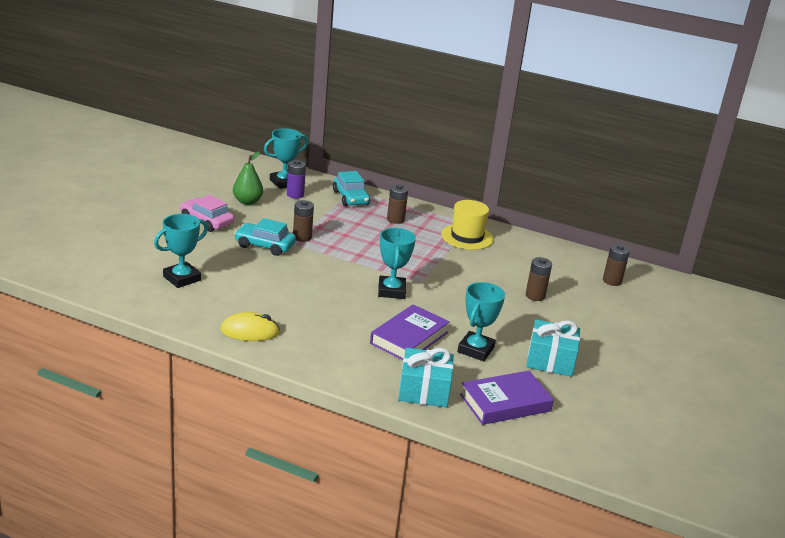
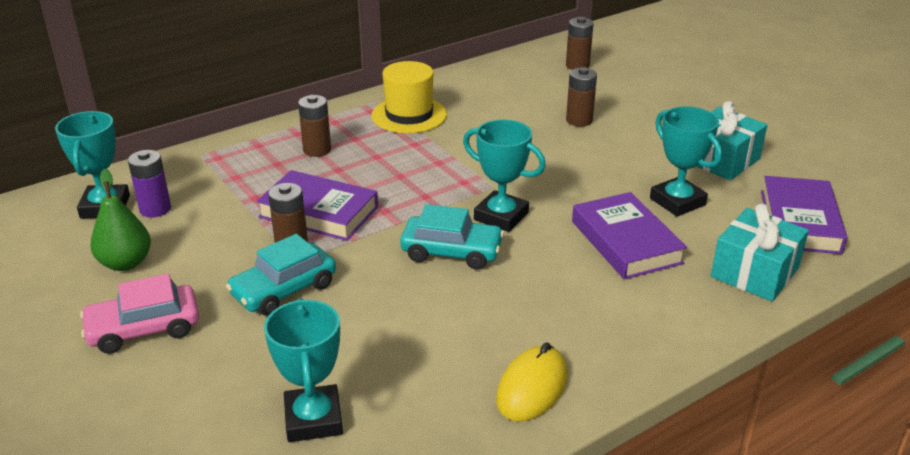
camera: 55 degrees left, 5 degrees up
turquoise car [333,171,370,206] -> turquoise car moved to [400,204,504,270]
none -> purple book [256,170,378,241]

